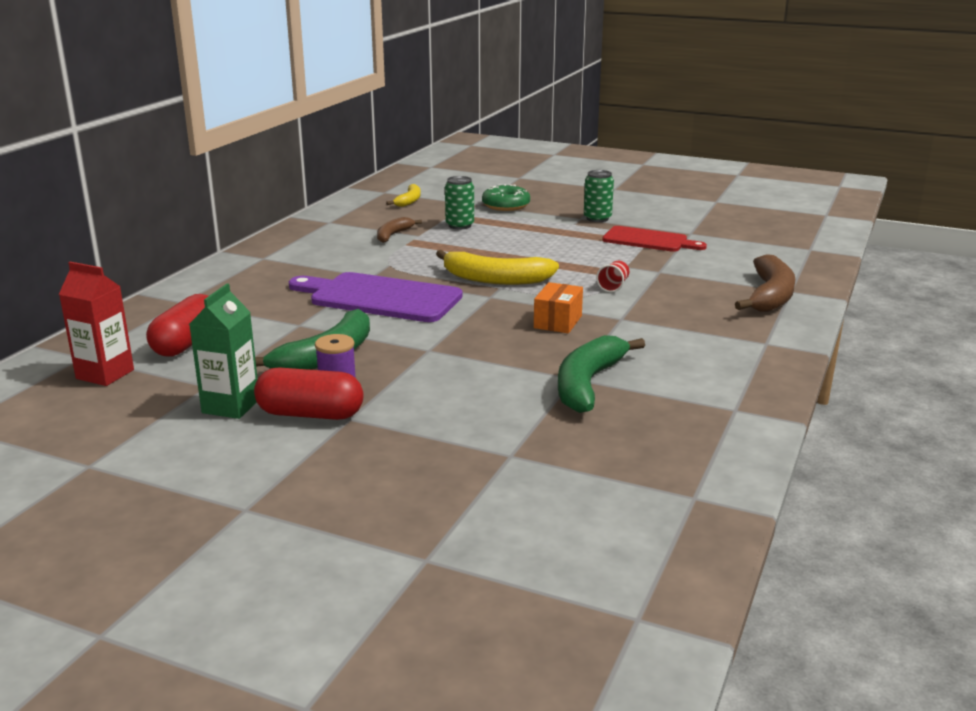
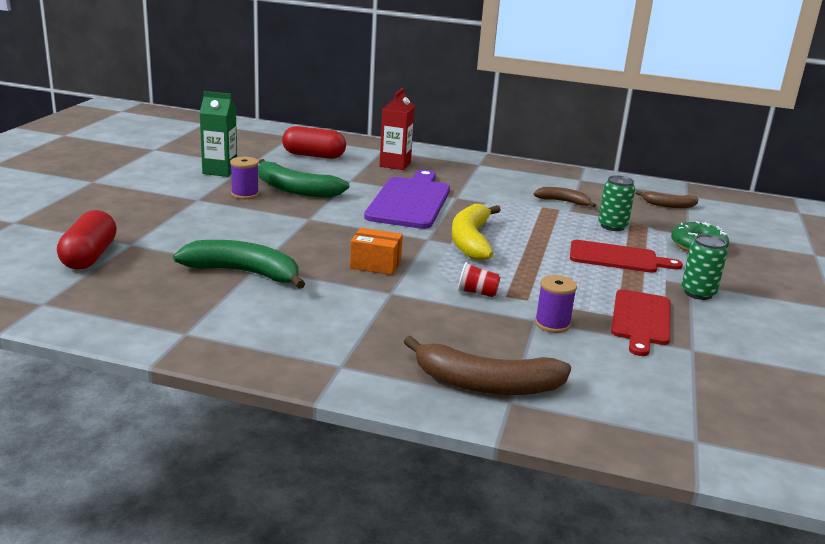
camera: 80 degrees right, 0 degrees up
red carton [59,262,134,386] -> red carton moved to [380,88,415,170]
red capsule [254,368,364,420] -> red capsule moved to [57,210,117,270]
yellow banana [386,184,421,207] -> brown banana [636,191,699,208]
none -> purple spool [535,275,577,333]
none -> red cutting board [570,240,683,273]

